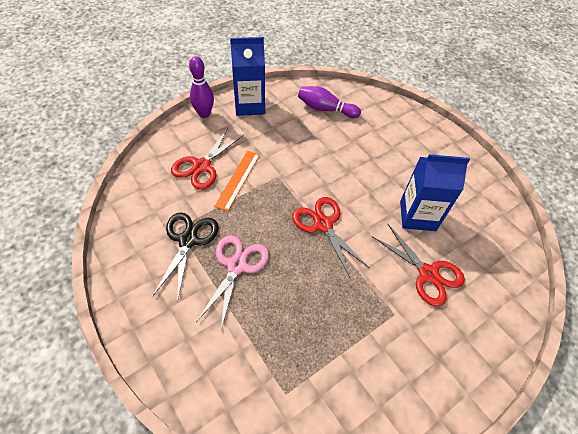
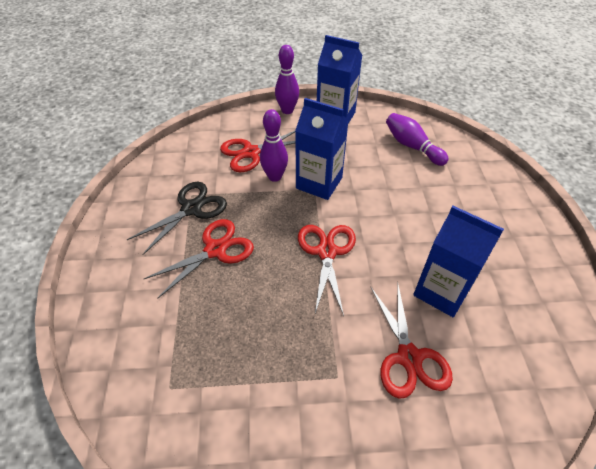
camera: 35 degrees right, 5 degrees down
pink scissors [196,235,269,330] -> red scissors [144,219,254,298]
orange ruler [214,151,260,211] -> purple bowling pin [260,109,288,182]
none -> blue carton [295,98,348,200]

